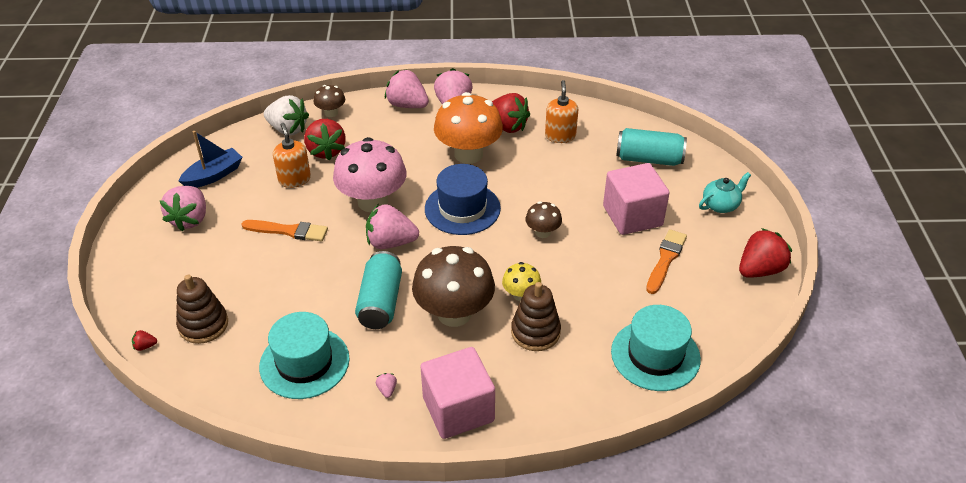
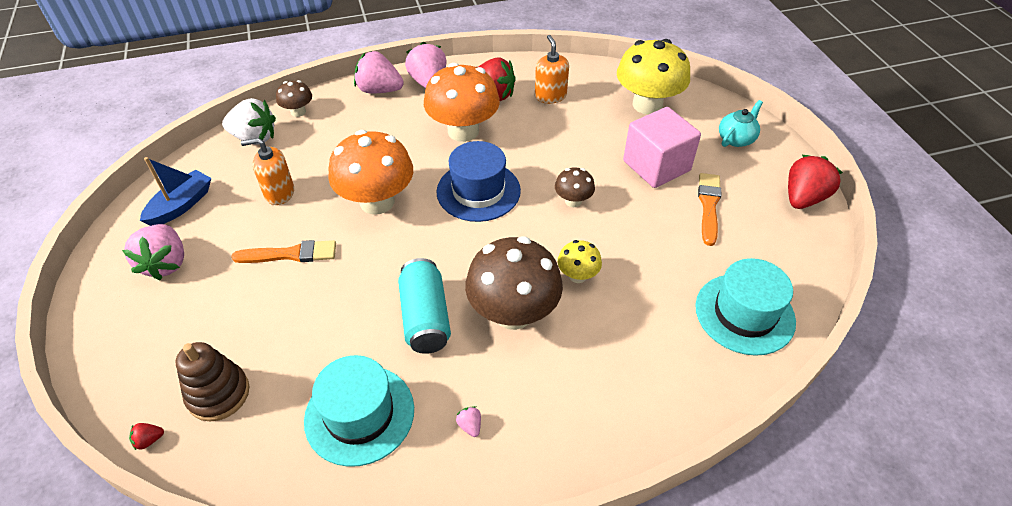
camera: 15 degrees left, 5 degrees up
orange soap dispenser [273,123,311,188] -> orange soap dispenser turned 60 degrees counterclockwise [241,138,294,205]
red strawberry [304,119,346,160] -> none
pink mushroom [333,137,406,212] -> orange mushroom [328,130,413,215]
pink strawberry [366,204,419,249] -> none
pink cube [420,347,495,439] -> none
brown stacking toy [511,282,561,351] -> none
turquoise can [616,128,687,166] -> yellow mushroom [617,39,690,114]

